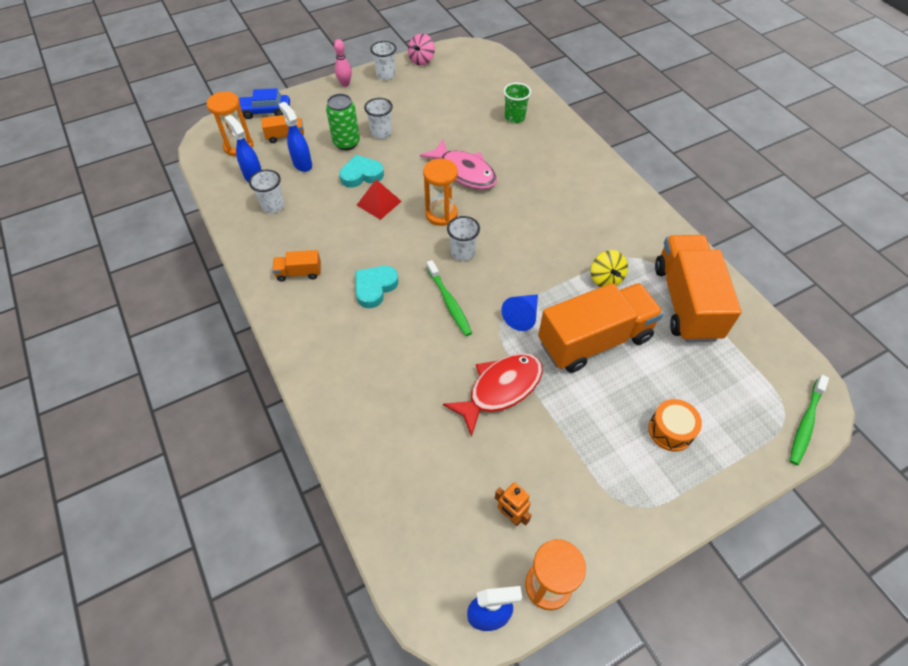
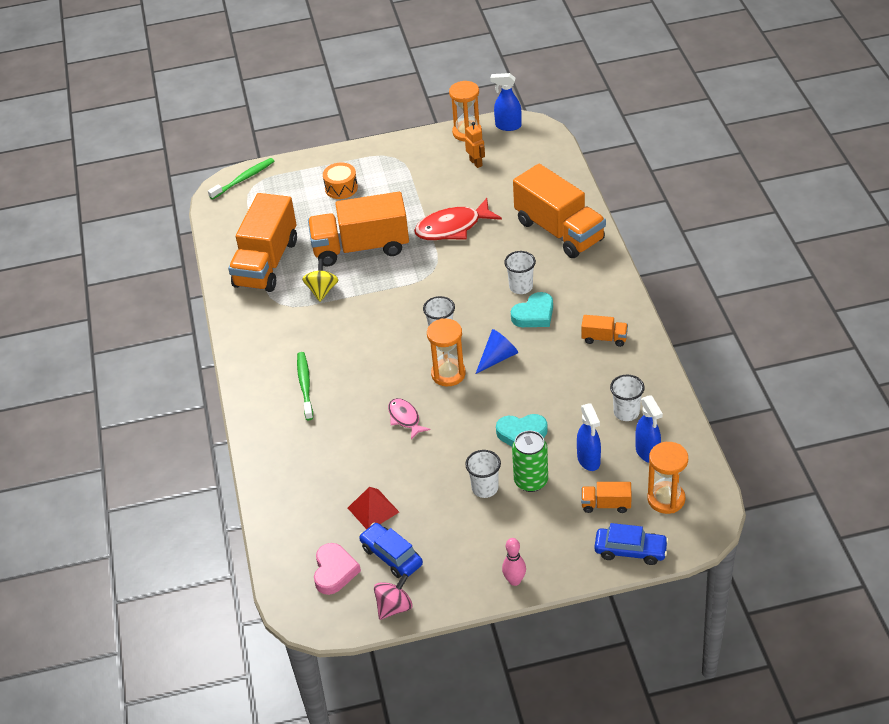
camera: 160 degrees left, 10 degrees down
red pyramid [357,180,402,220] -> red pyramid moved to [348,487,399,529]
white cup [370,41,396,80] -> white cup moved to [504,251,536,294]
pink fish [420,139,497,189] -> pink fish [388,398,430,440], size x0.57
green toothbrush [427,260,472,336] -> green toothbrush moved to [297,352,313,420]
blue cone [501,294,538,331] -> blue cone moved to [476,329,518,374]
green cup [504,83,531,123] -> none
none -> pink heart [314,543,361,595]
none -> blue car [359,523,423,578]
none -> orange truck [513,164,606,258]

